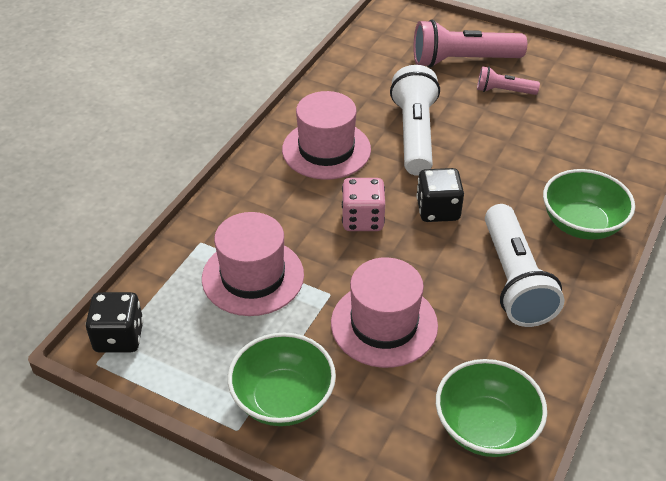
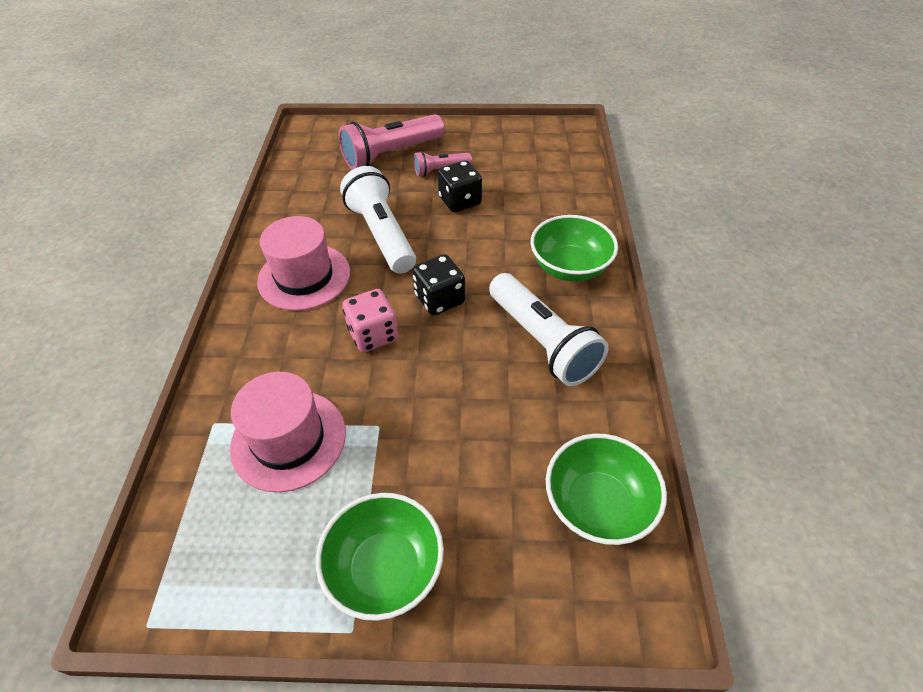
camera: 25 degrees left, 5 degrees up
black dice [86,292,144,353] -> black dice moved to [437,160,482,212]
pink hat [331,258,438,368] -> none

